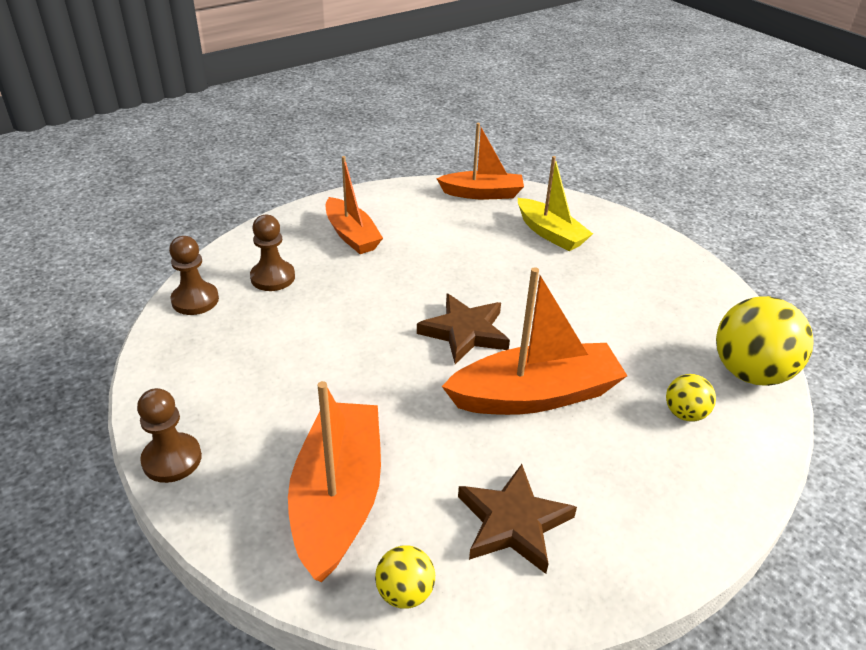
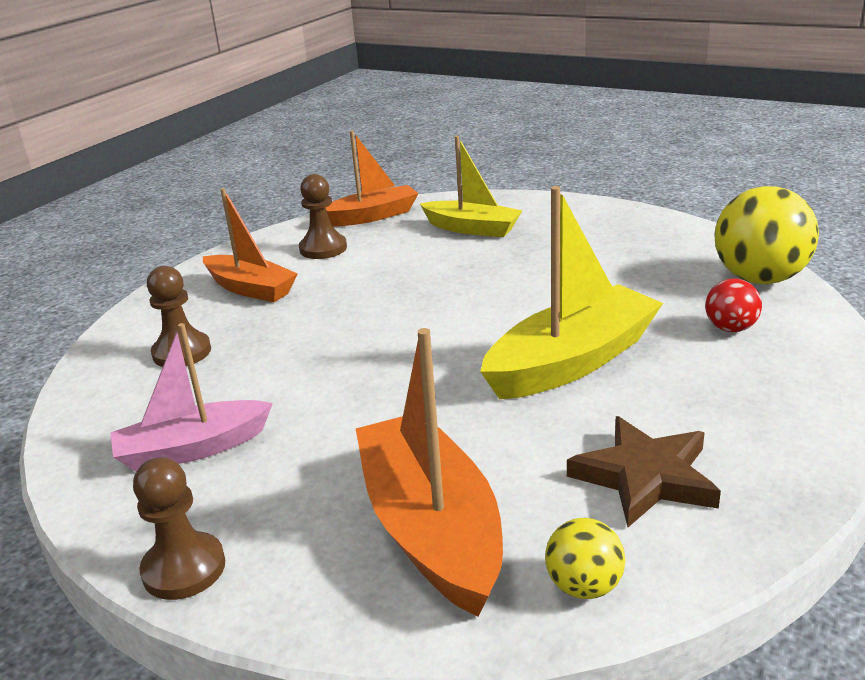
camera: 20 degrees left, 10 degrees down
brown pawn [169,236,219,315] -> brown pawn moved to [299,174,347,259]
brown star [417,294,510,364] -> none
orange boat [442,267,627,415] -> yellow boat [480,186,663,399]
yellow ball [666,374,716,422] -> red ball [705,278,762,332]
none -> pink boat [110,323,273,472]

